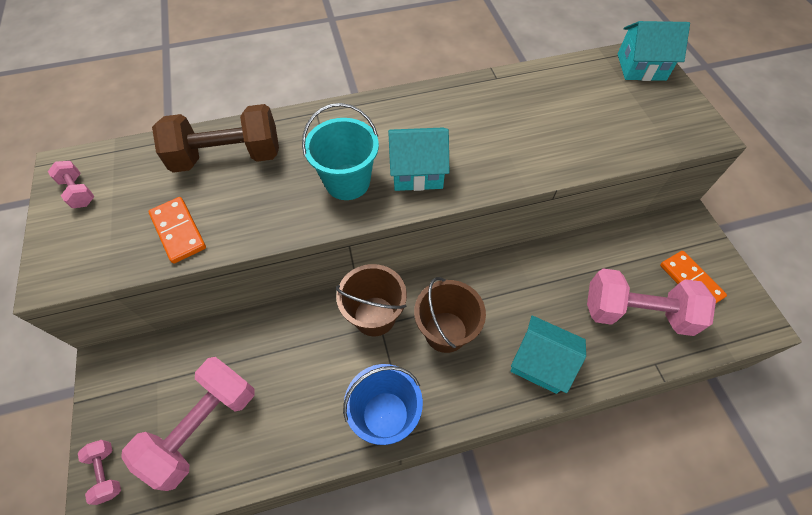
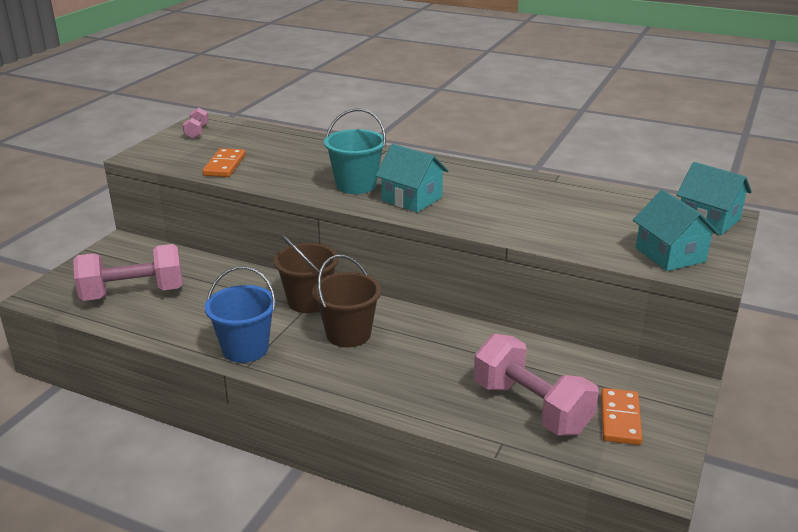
camera: 40 degrees right, 30 degrees down
pink dumbbell [78,440,121,505] -> none
brown dumbbell [152,104,279,173] -> none
turquoise house [510,315,586,394] -> turquoise house moved to [633,190,720,271]

